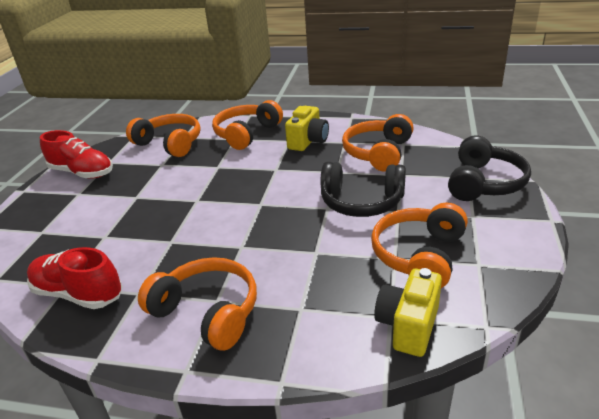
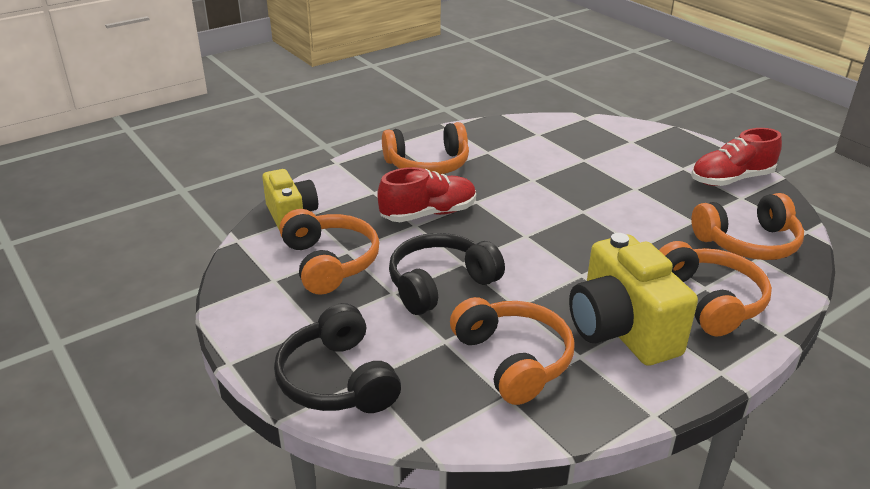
camera: 130 degrees right, 0 degrees up
red shoe [27,247,123,309] -> red shoe moved to [377,167,476,222]
yellow camera [285,106,329,151] -> yellow camera [569,233,698,366], size x1.59

